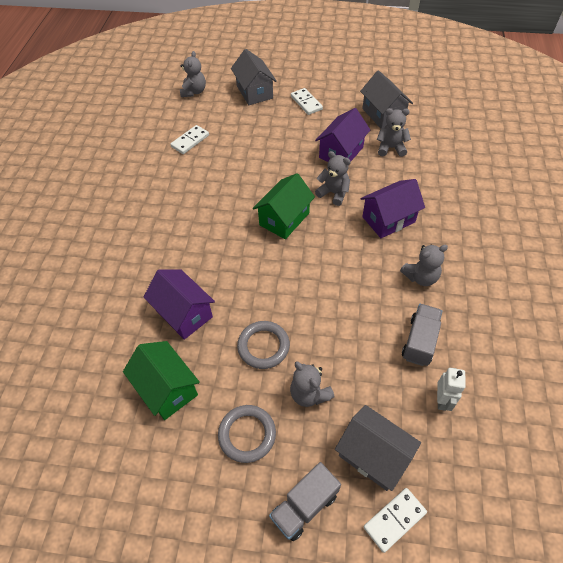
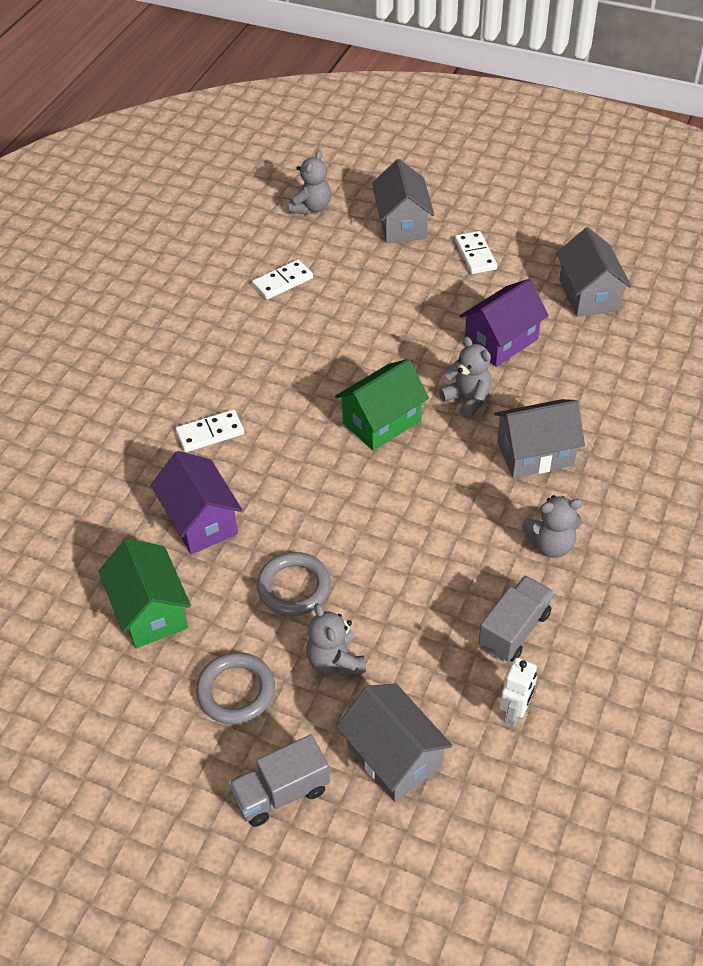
camera: 15 degrees right, 5 degrees down
purple house [360,179,425,238] -> grey house [494,399,585,478]
white domino [364,488,427,553] -> white domino moved to [176,409,244,452]
grey teddy bear [377,108,411,157] -> none

